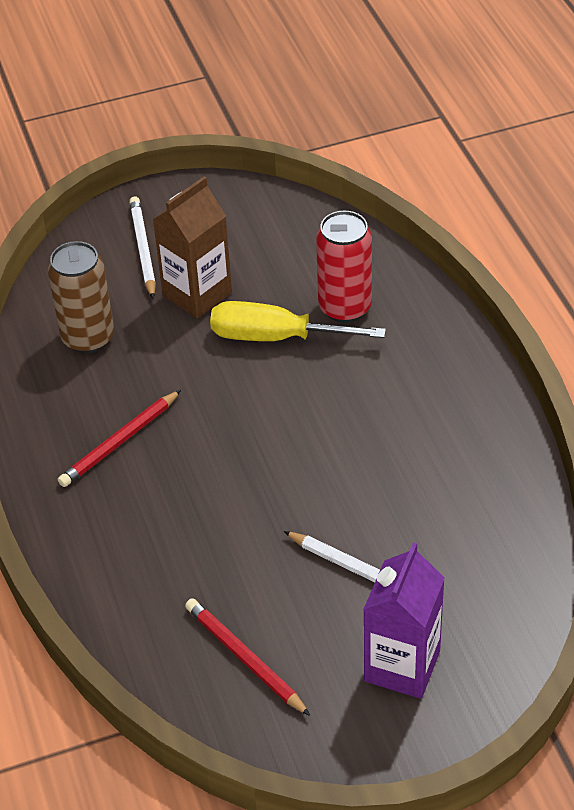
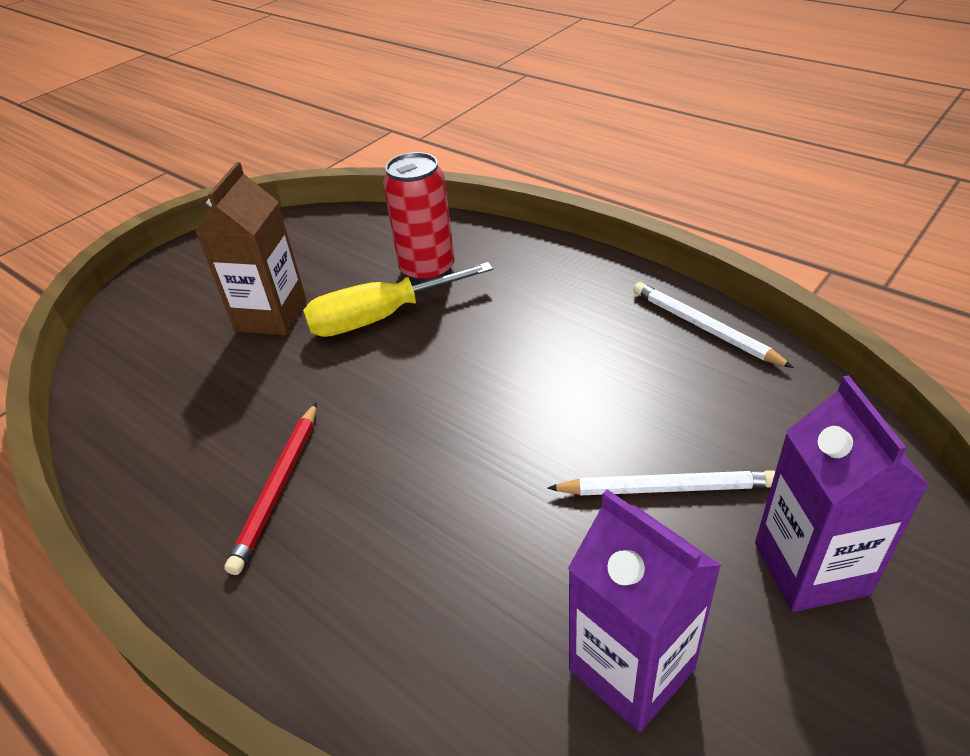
camera: 30 degrees left, 5 degrees down
brown can [48,241,114,353] -> none
white pencil [129,196,156,299] -> white pencil moved to [633,282,794,368]
red pencil [185,598,310,716] -> purple carton [568,489,722,732]

